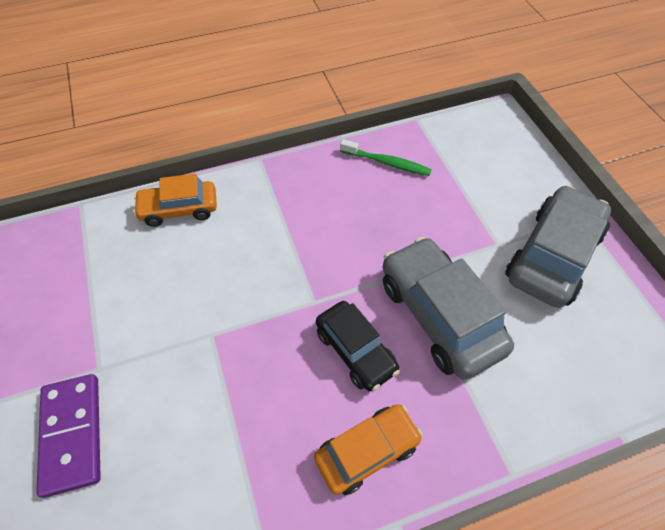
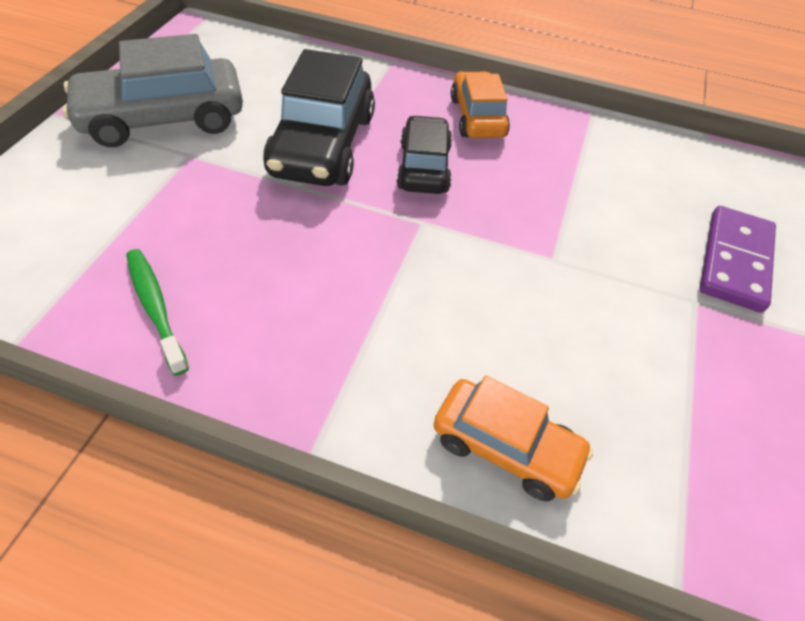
camera: 145 degrees left, 5 degrees down
orange car [314,404,423,495] -> orange car turned 75 degrees clockwise [451,71,510,138]
grey car [383,237,514,380] -> black car [263,49,375,186]

